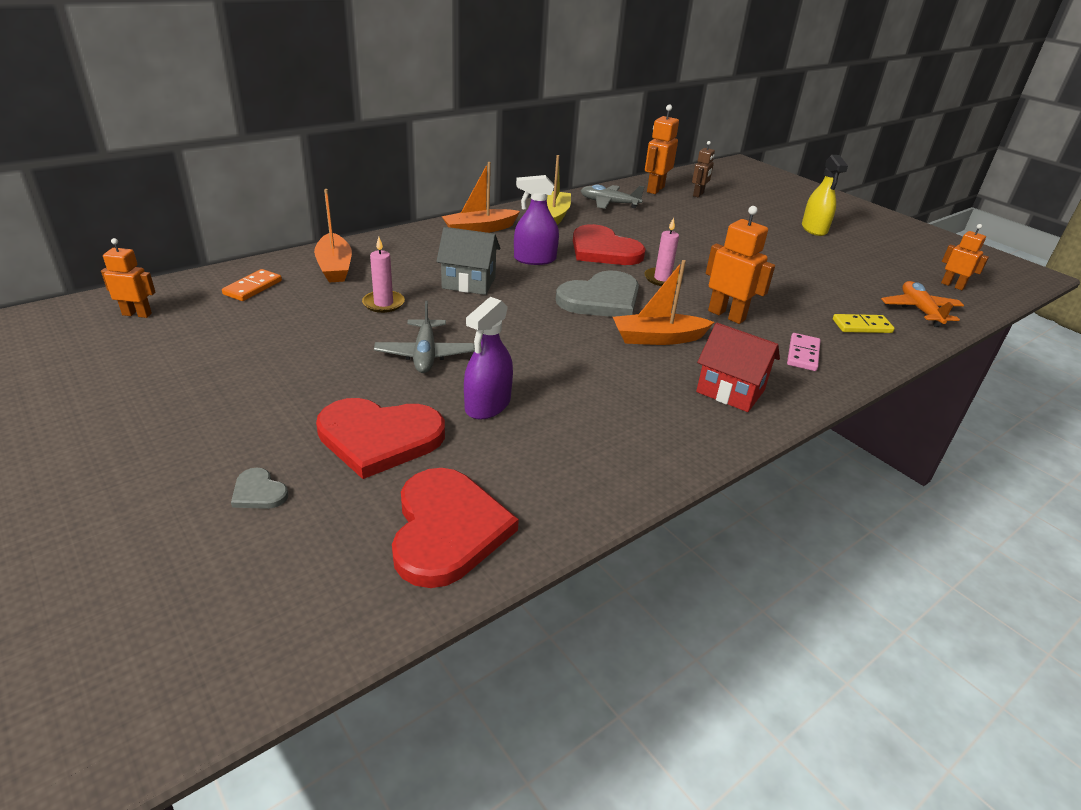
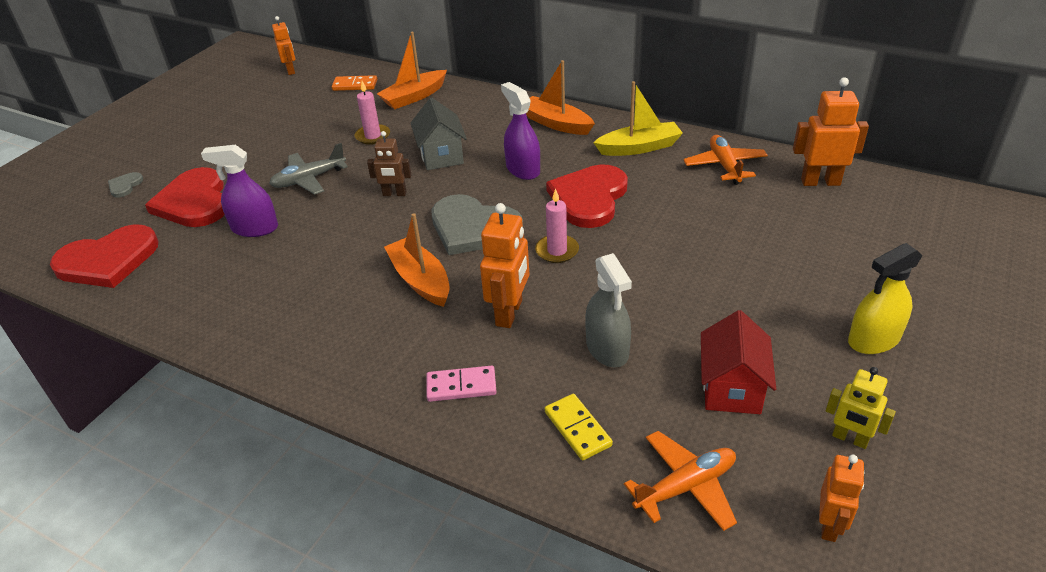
camera: 70 degrees right, 5 degrees up
grey plane [581,184,645,209] -> orange plane [683,135,768,185]
brown robot [692,141,715,197] -> brown robot moved to [367,131,411,196]
red house [696,323,780,412] -> red house moved to [701,310,776,414]
none -> grey spray bottle [585,253,632,367]
none -> yellow robot [826,367,896,449]

